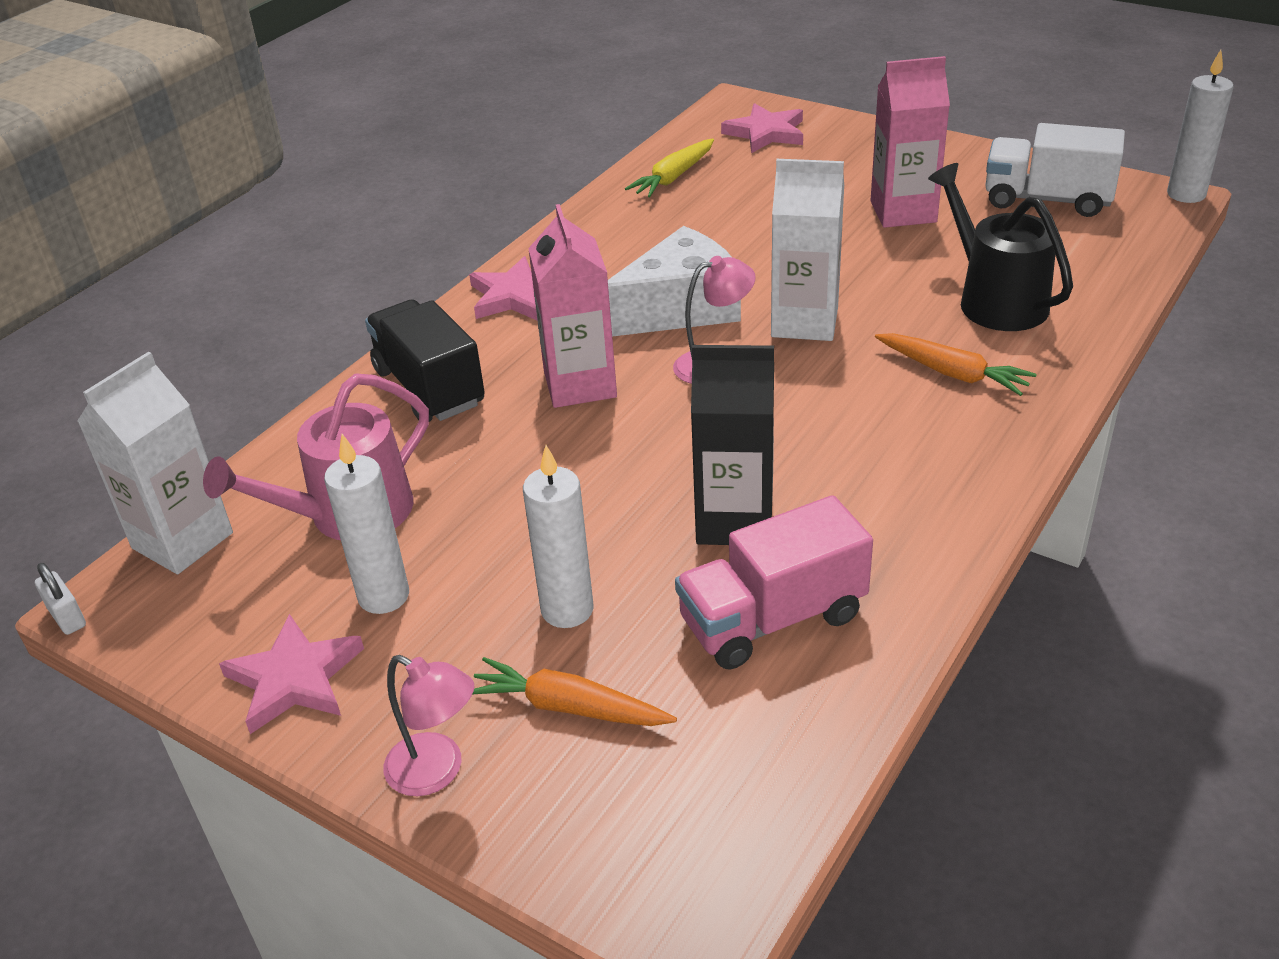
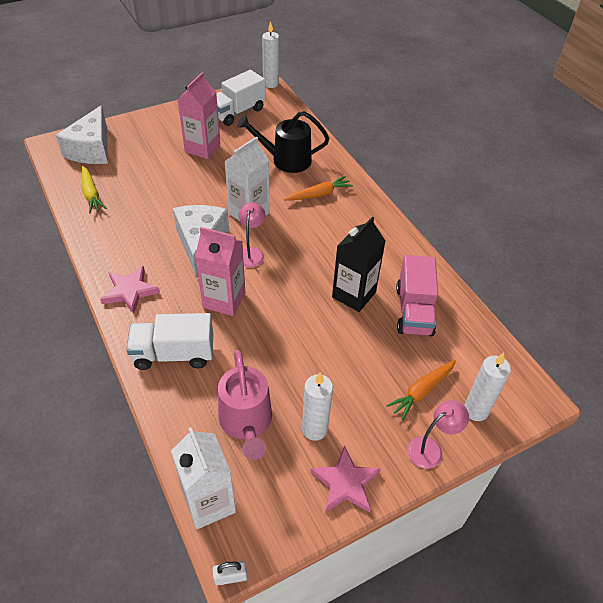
camera: 65 degrees left, 10 degrees up
black truck [365,299,485,422] -> white truck [126,313,213,370]
white candle [523,445,594,628] -> white candle moved to [464,353,511,421]
pink star [721,103,803,153] -> white cheese [56,105,108,164]

